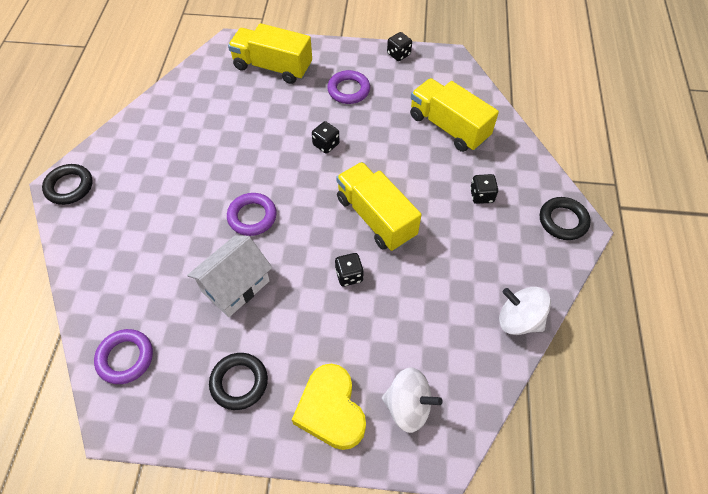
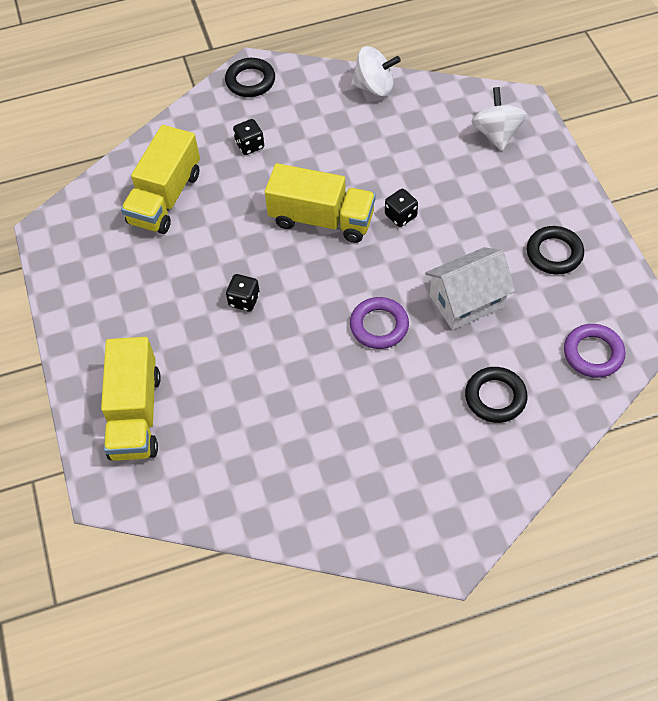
camera: 110 degrees left, 0 degrees up
black ring [42,164,93,205] -> black ring moved to [465,367,528,423]
white house [187,235,272,317] -> white house turned 45 degrees counterclockwise [425,247,515,330]
yellow heart [292,364,366,450] -> none
purple ring [327,70,370,104] -> none
yellow truck [336,162,422,251] -> yellow truck turned 105 degrees counterclockwise [265,163,375,243]
black dice [387,32,412,61] -> none
white spinning top [499,287,551,335] -> white spinning top turned 90 degrees counterclockwise [351,46,401,97]

